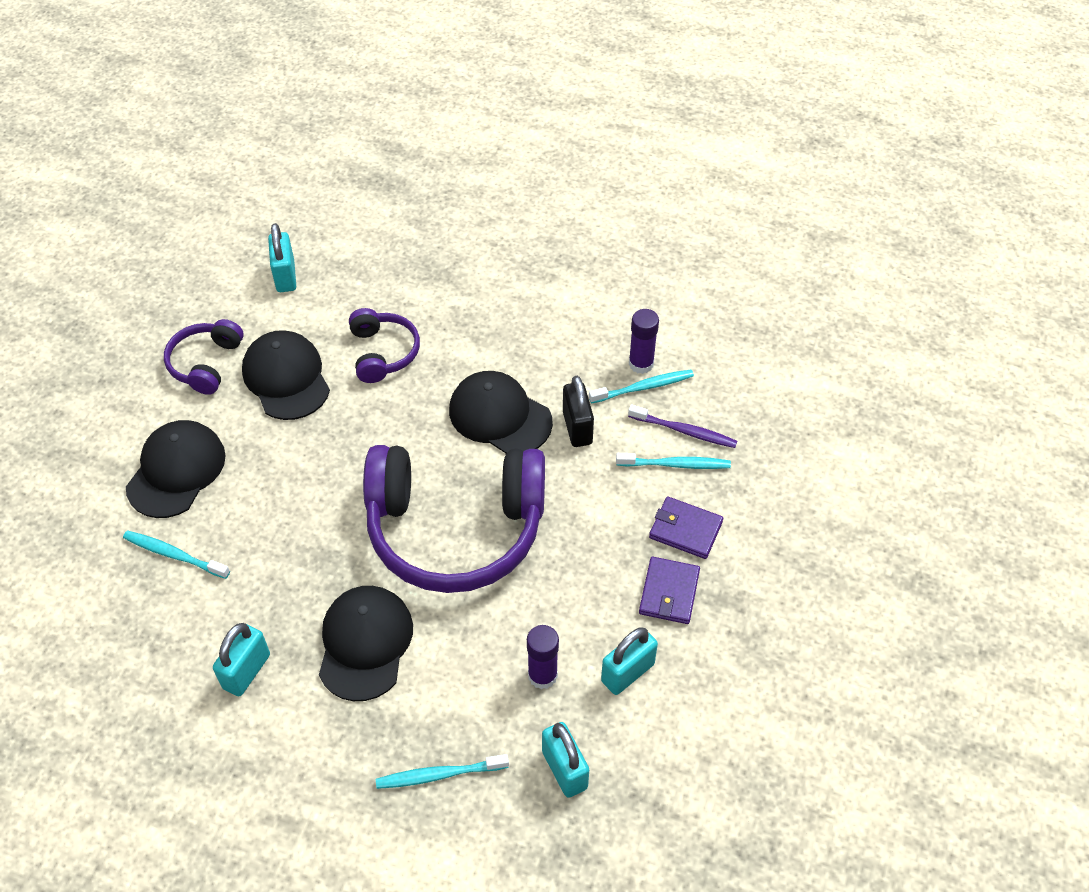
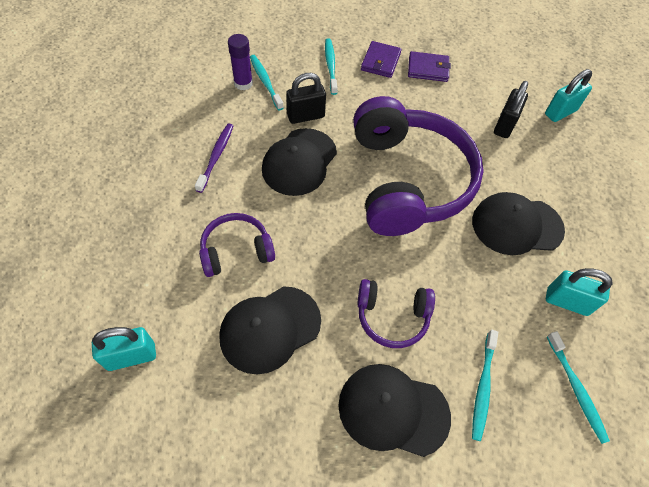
camera: 100 degrees left, 5 degrees up
purple headphones [164,319,244,395] -> purple headphones moved to [357,279,435,348]
turquoise toothbrush [376,754,509,789] -> turquoise toothbrush moved to [547,331,610,444]
purple glue stick [527,625,559,689] -> black padlock [494,81,528,138]
turquoise padlock [601,627,658,695] -> none
purple toothbrush [628,405,737,448] -> purple toothbrush moved to [195,124,233,193]

